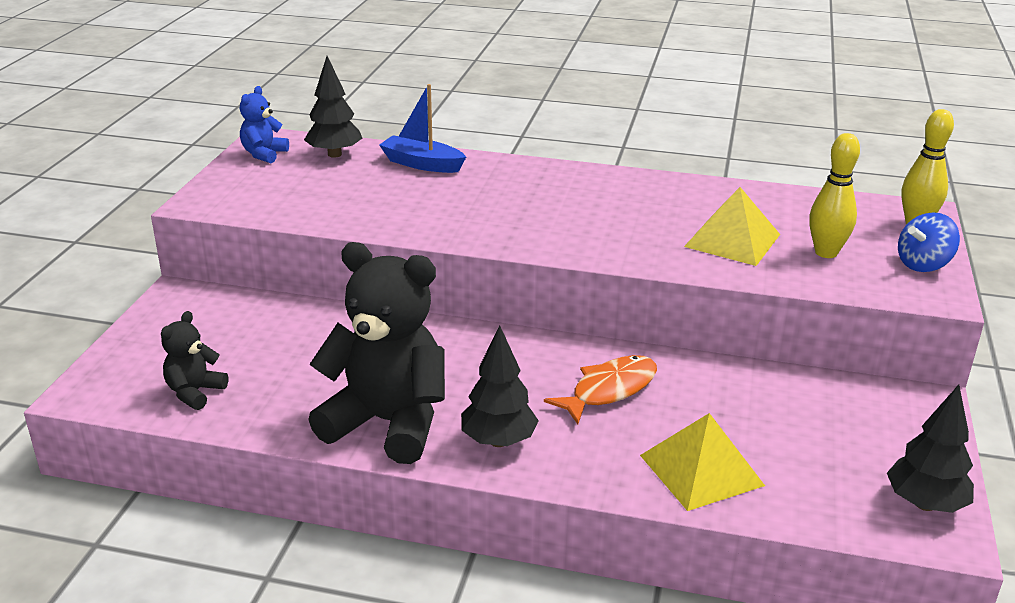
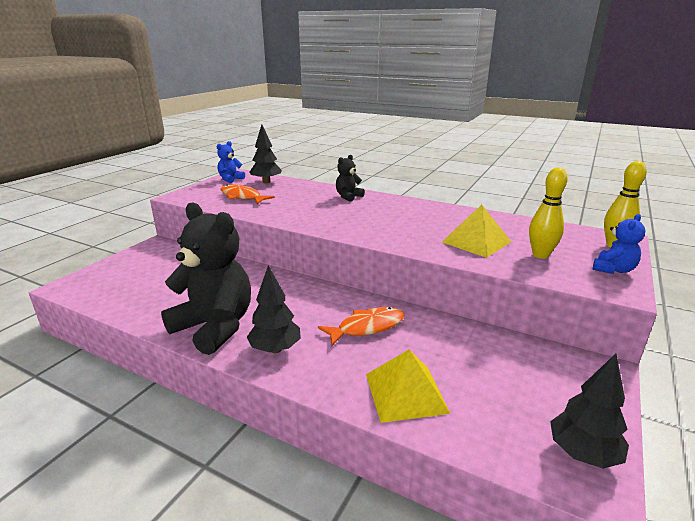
camera: 15 degrees right, 5 degrees down
black teddy bear [161,311,228,410] -> black teddy bear moved to [336,155,365,202]
blue boat [379,84,466,173] -> none
blue spinning top [898,212,960,272] -> blue teddy bear [593,214,645,274]
none -> orange fish [220,184,275,204]

